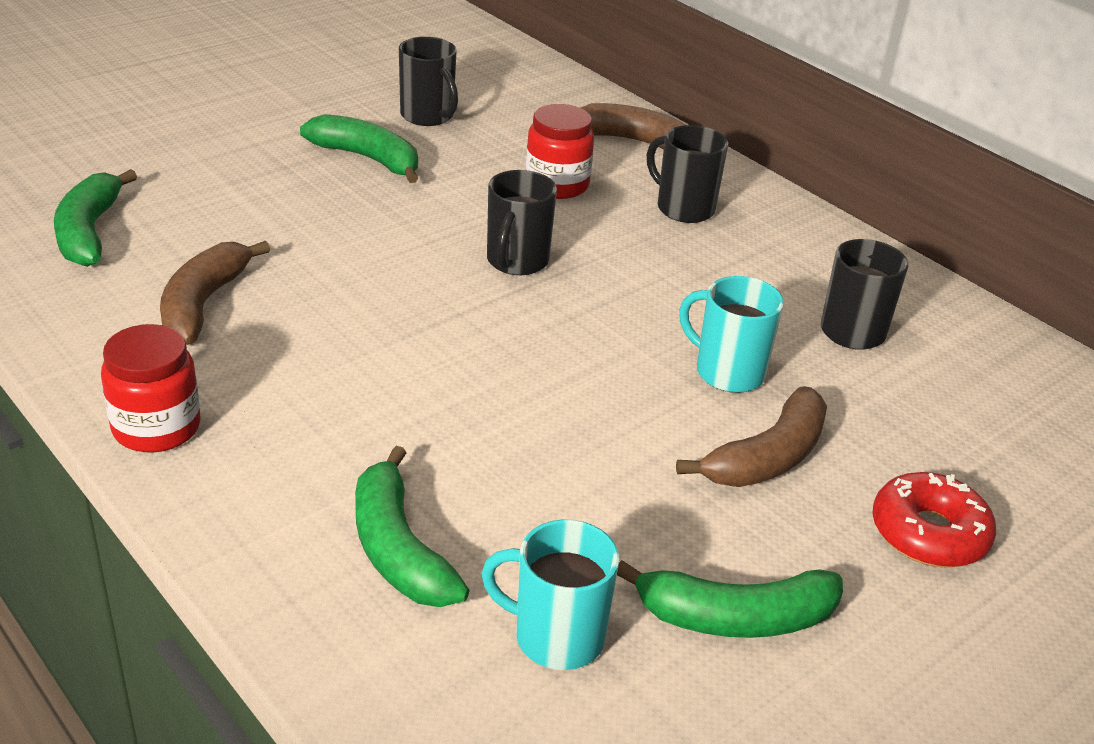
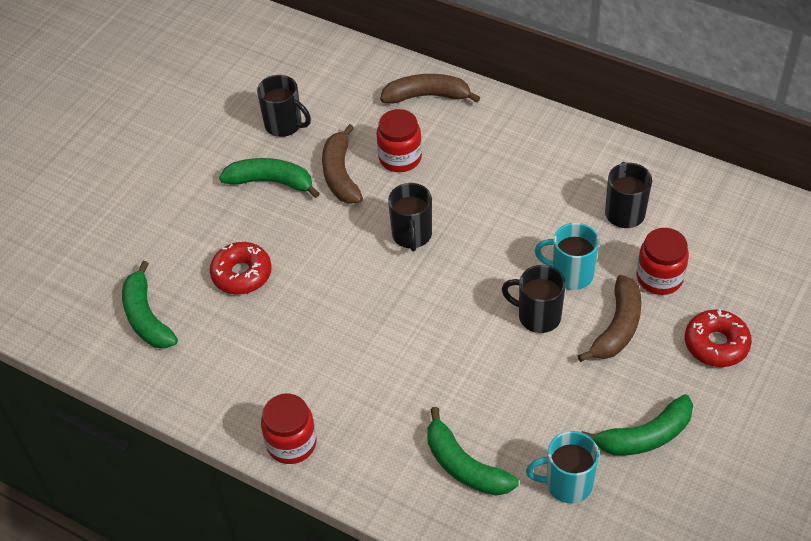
camera: 15 degrees left, 15 degrees up
brown banana [160,241,270,345] -> brown banana moved to [322,124,363,204]
black mug [647,125,728,223] -> black mug moved to [502,265,566,333]
none -> red donut [210,242,272,295]
none -> red jar [637,228,689,295]

